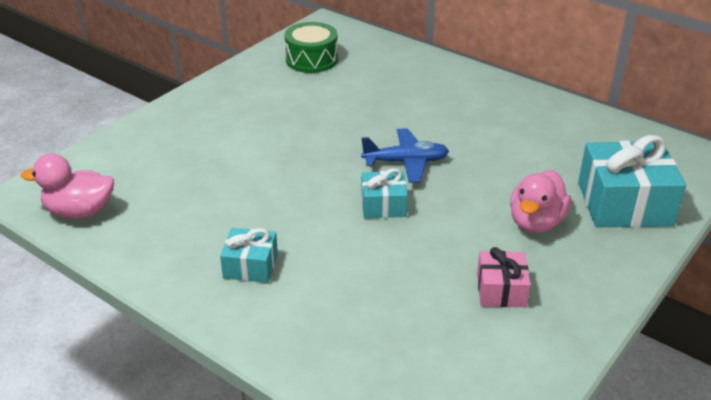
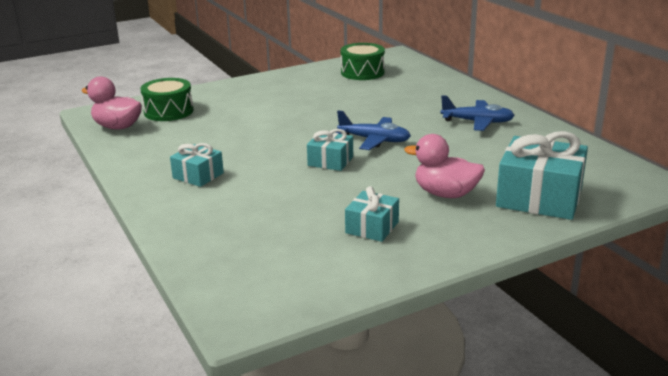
camera: 25 degrees right, 10 degrees down
pink gift [477,247,531,307] -> turquoise gift [345,186,399,242]
pink duck [510,170,571,233] -> pink duck turned 60 degrees clockwise [404,134,485,198]
none -> green drum [140,78,193,121]
none -> blue plane [441,95,515,131]

